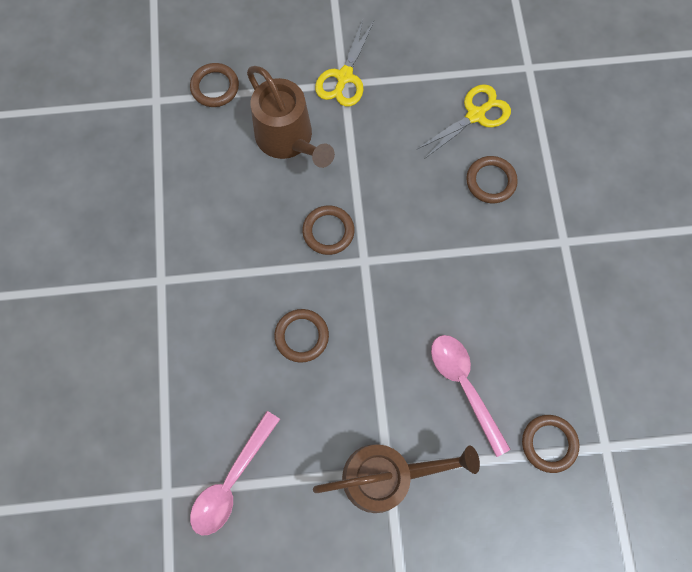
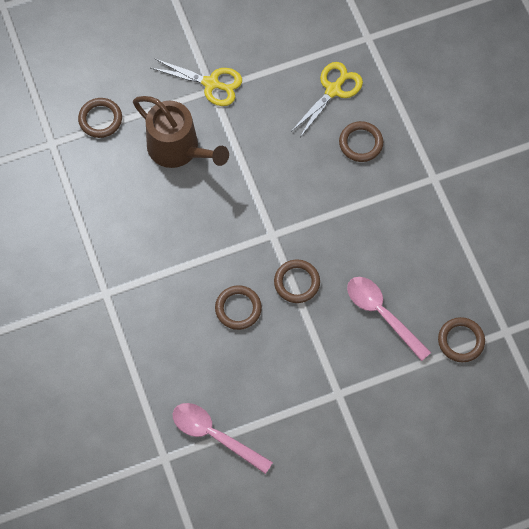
camera: 15 degrees left, 5 degrees down
pink spoon [190,411,280,535] -> pink spoon turned 105 degrees clockwise [173,403,273,474]
brown ring [302,206,355,255] -> brown ring moved to [274,259,320,303]
brown watering can [313,444,480,513] -> none
yellow scissors [315,20,374,107] -> yellow scissors turned 75 degrees counterclockwise [151,58,242,106]

